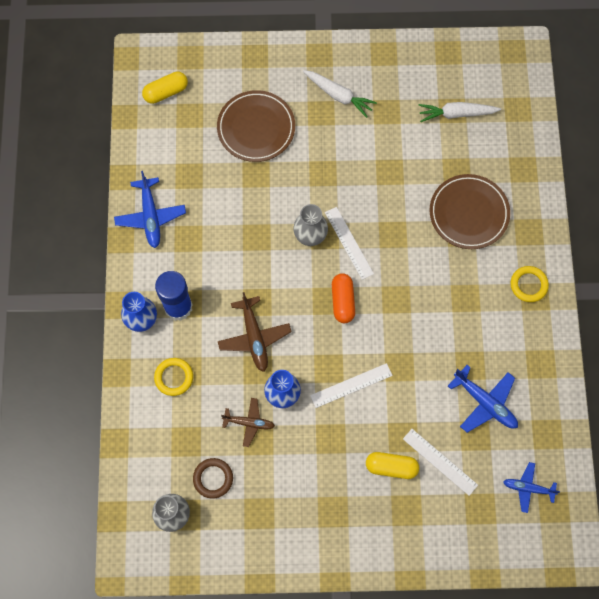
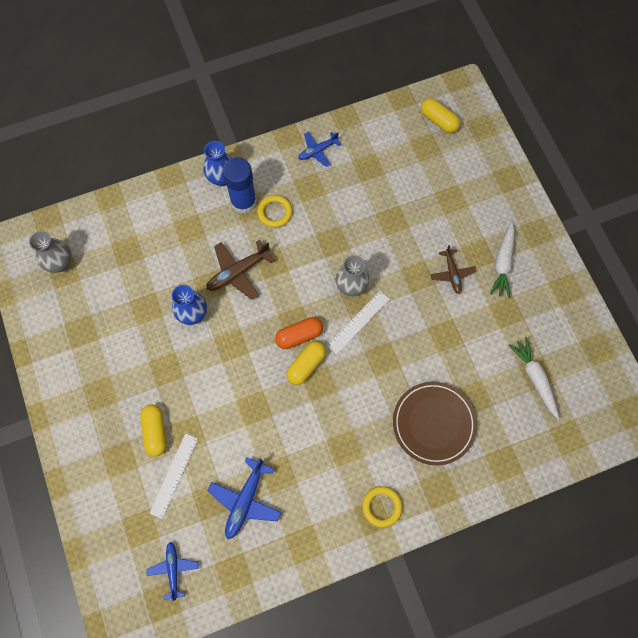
camera: 70 degrees right, 0 degrees up
blue plane [114,171,186,248] -> blue plane [298,132,341,167], size x0.66
yellow ring [154,358,193,396] -> yellow ring moved to [257,195,292,228]
brown ring [193,458,233,499] -> none
brown plate [217,90,295,162] -> none
brown plane [221,398,275,447] -> brown plane moved to [431,245,476,294]
white ruler [310,363,393,408] -> none
none -> yellow capsule [286,341,326,385]

